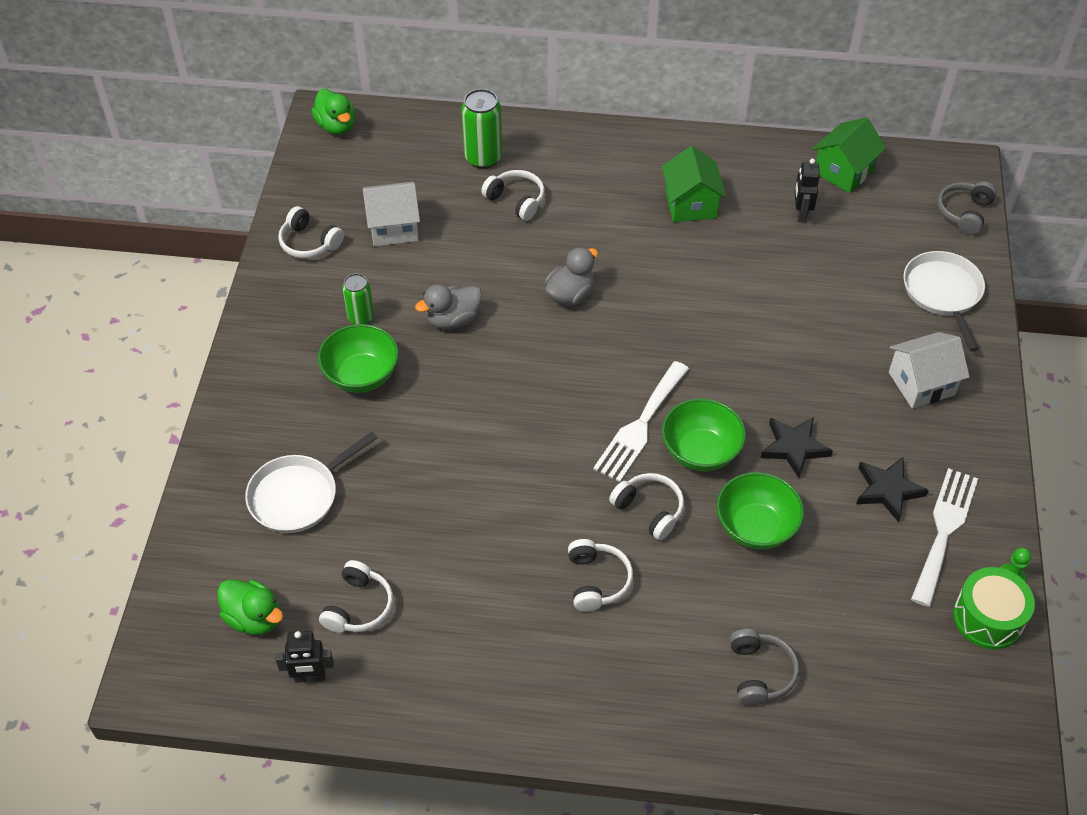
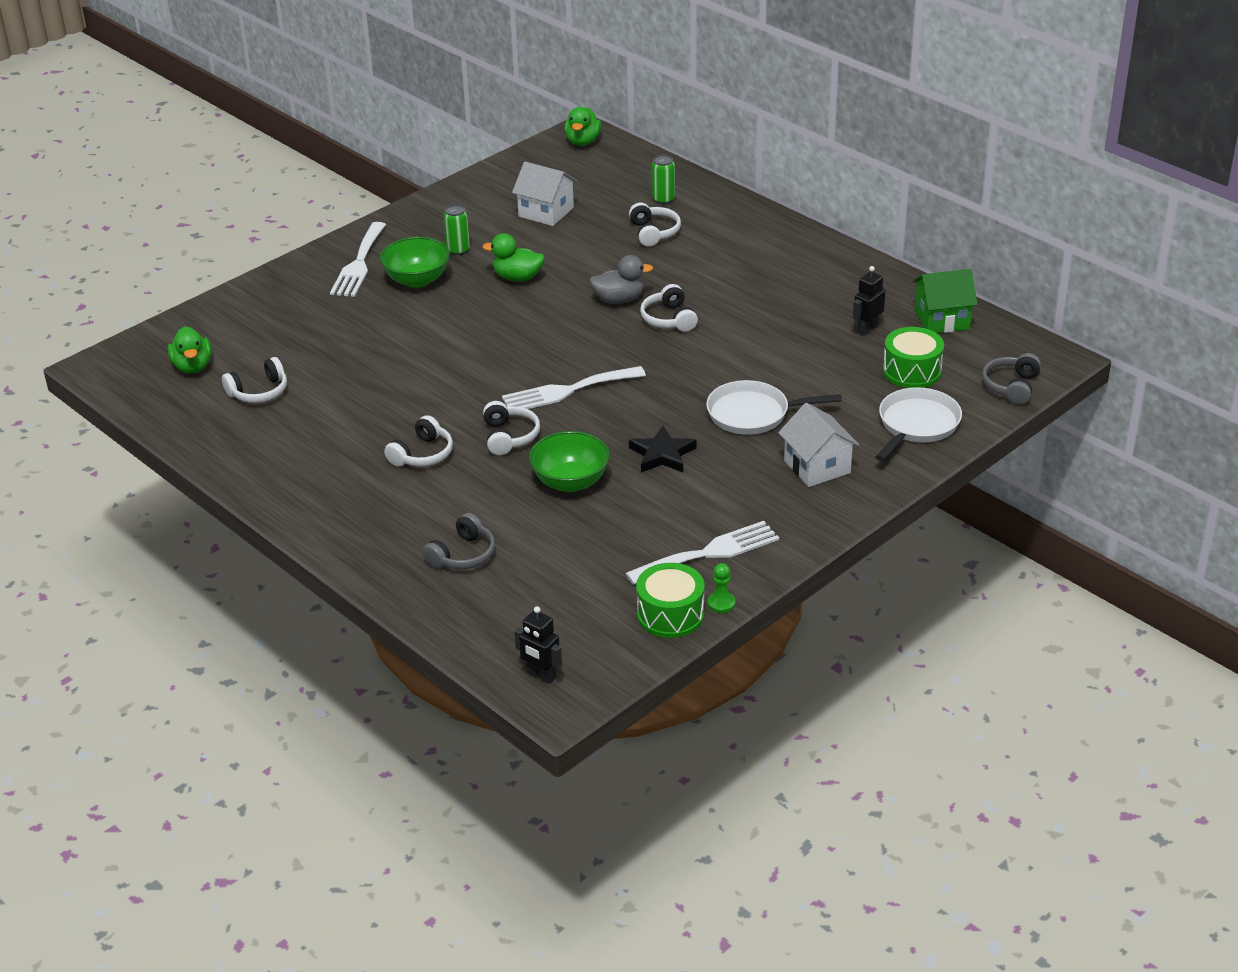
camera: 40 degrees right, 15 degrees down
white pan [245,432,377,533] -> white pan moved to [706,380,842,435]
black robot [275,631,334,683] -> black robot moved to [514,606,562,684]
white headphones [279,206,344,259] -> white headphones moved to [640,284,698,332]
grey duck [415,284,482,329] -> green duck [482,233,545,282]
green can [461,89,502,169] -> green can [652,155,675,204], size x0.64
green house [662,146,726,222] -> none
green bowl [662,399,746,471] -> none
black star [856,457,929,522] -> none
white house [889,332,970,409] -> white house turned 45 degrees clockwise [778,403,859,487]
grey headphones [937,181,996,235] -> grey headphones turned 45 degrees counterclockwise [982,353,1041,405]
none -> white fork [330,222,386,297]
none -> green drum [883,327,944,388]

